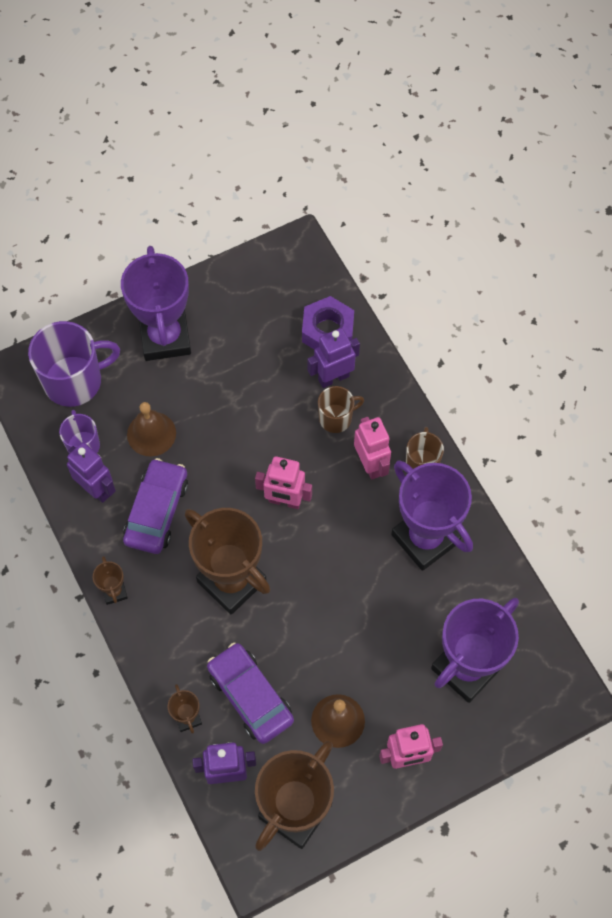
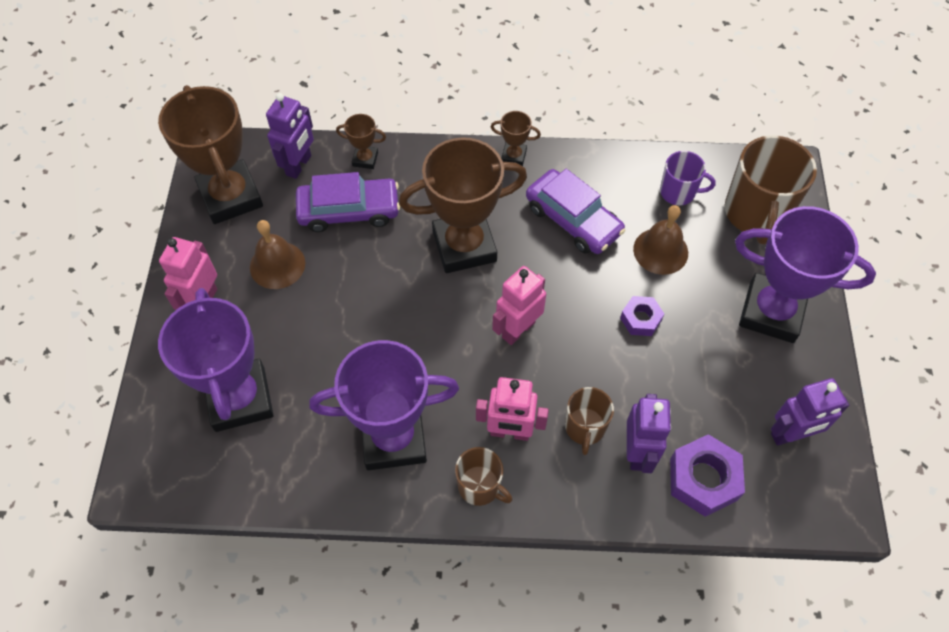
camera: 120 degrees right, 5 degrees down
purple mug [28,321,120,407] -> brown mug [725,135,817,244]
purple robot [67,442,116,503] -> purple robot moved to [771,378,849,446]
none -> purple nut [620,296,664,336]

